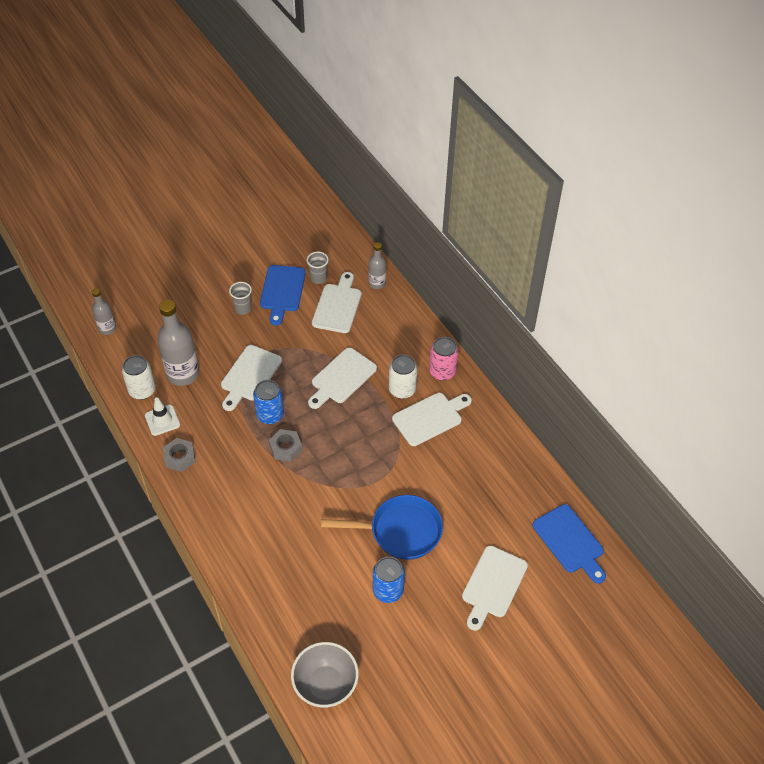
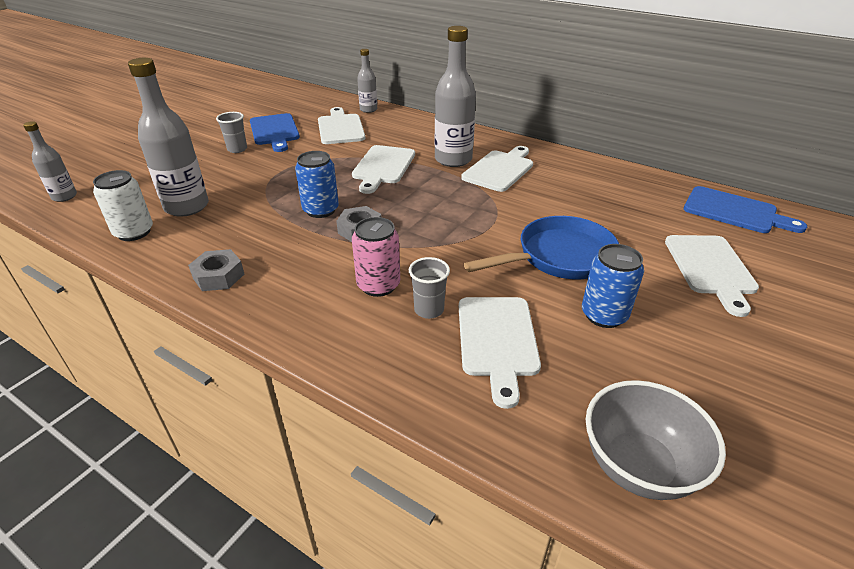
camera: 25 degrees left, 15 degrees down
white traffic cone [145,398,180,436] -> none
white cutting board [221,345,282,411] -> white cutting board moved to [459,297,541,409]
grey cup [307,251,329,284] -> grey cup moved to [409,257,450,319]
white can [389,354,418,399] -> grey bottle [435,26,476,167]
pink can [429,337,458,381] -> pink can moved to [352,217,400,297]

